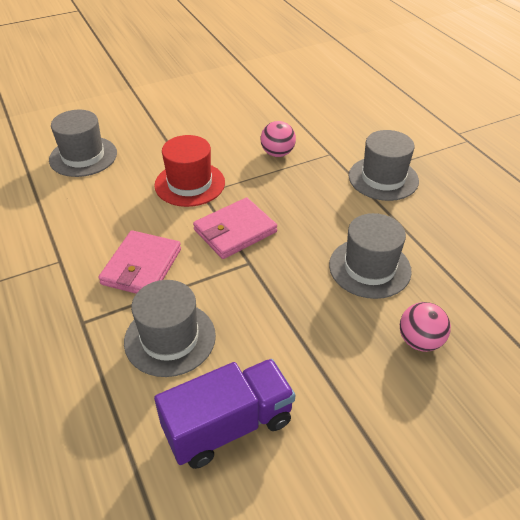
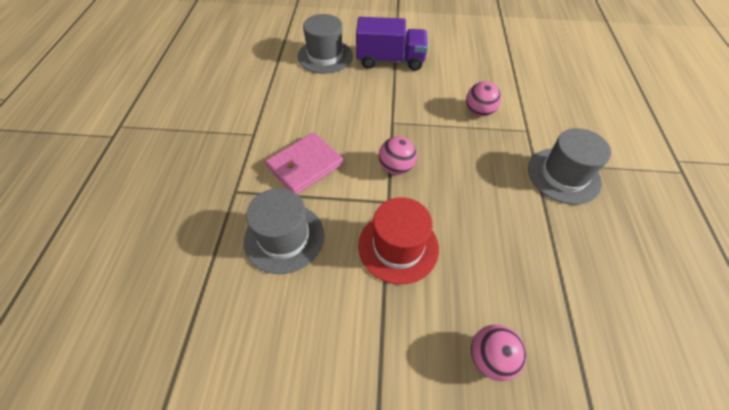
camera: 30 degrees right, 10 degrees up
red hat [154,135,225,207] -> red hat moved to [358,197,439,285]
purple truck [154,359,295,469] -> purple truck moved to [356,17,428,71]
pink wallet [193,198,277,259] -> pink ball [378,137,417,175]
grey hat [329,213,412,299] -> none

